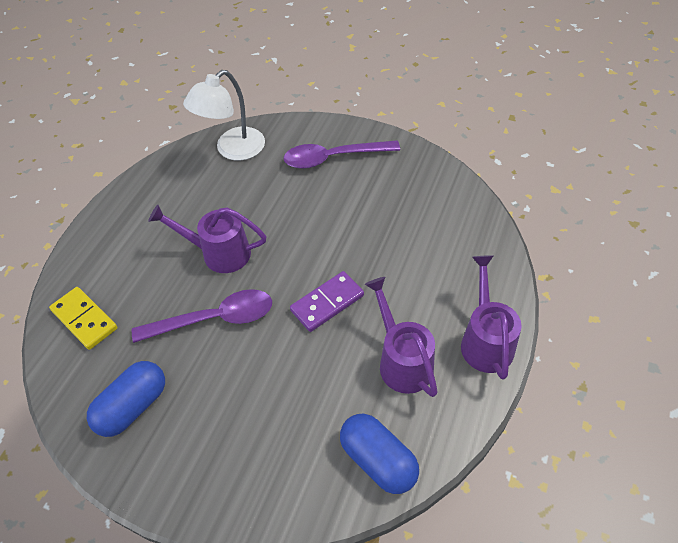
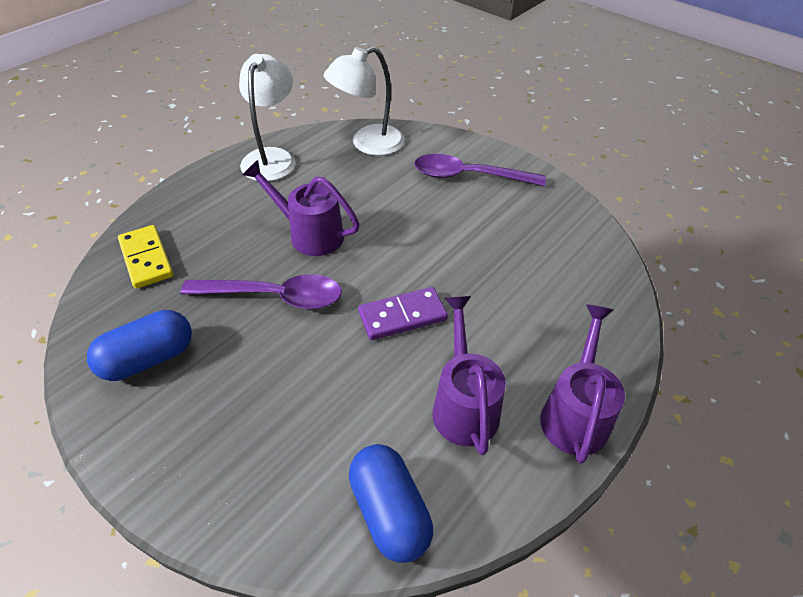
camera: 15 degrees right, 5 degrees down
none -> white lamp [239,54,296,181]

